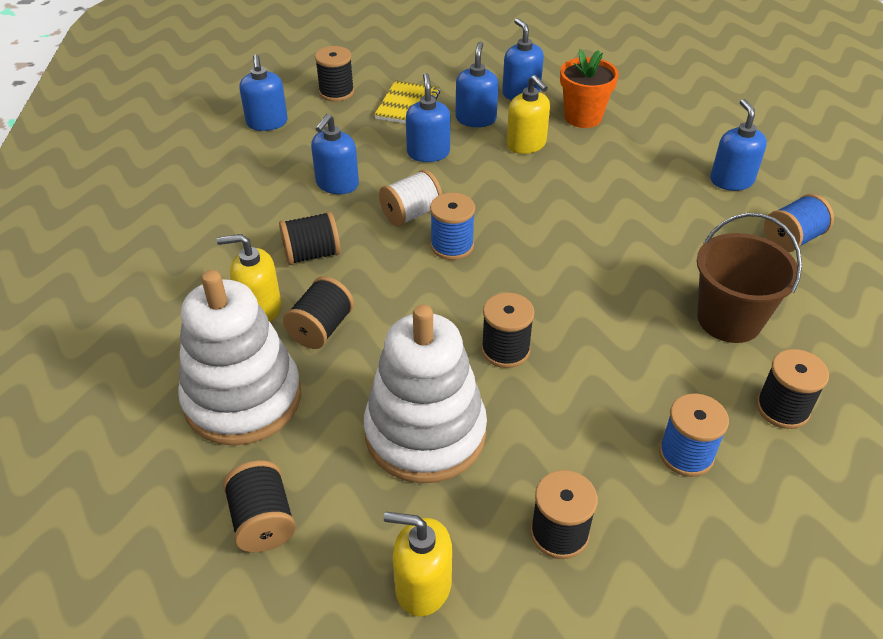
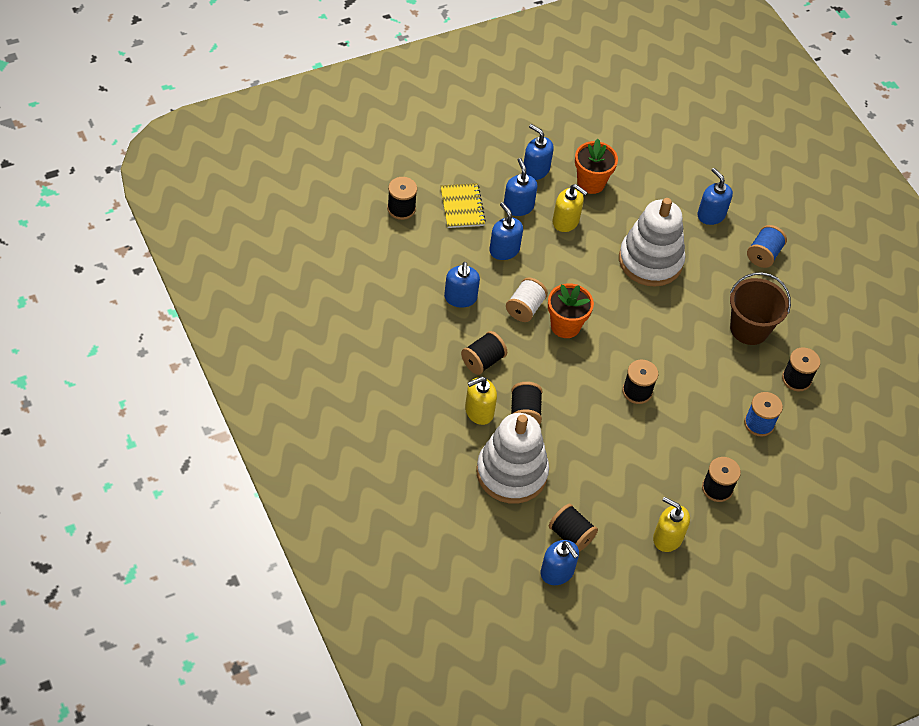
camera: 30 degrees left, 10 degrees up
blue soap dispenser [239,54,288,131] -> blue soap dispenser moved to [541,540,579,585]
white stacking toy [364,305,487,483] -> white stacking toy moved to [619,198,685,287]
yellow soap dispenser [384,512,452,616] -> yellow soap dispenser turned 45 degrees clockwise [653,497,690,552]
blue spool [430,192,475,260] -> orange flower pot [548,283,594,338]

